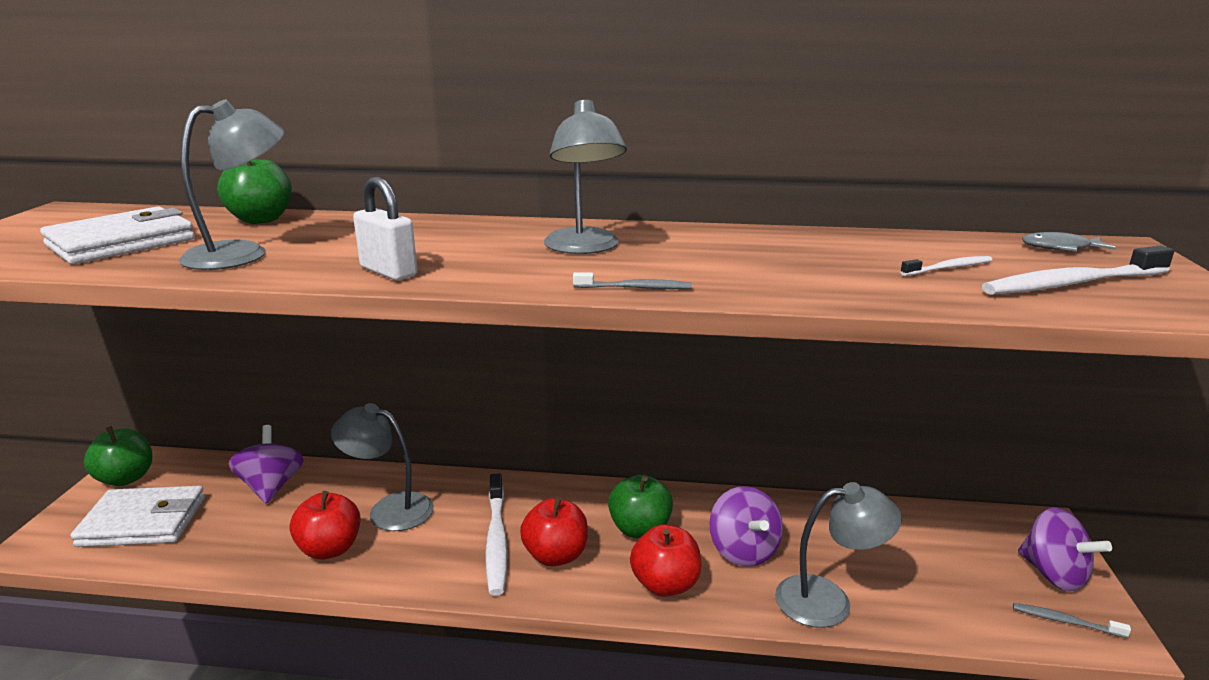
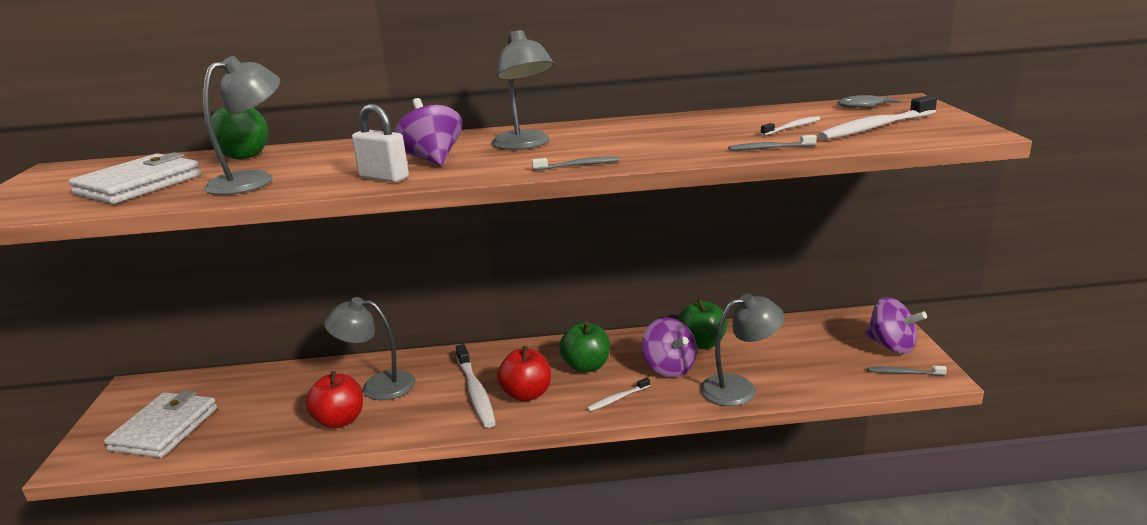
camera: 10 degrees left, 0 degrees up
white wallet [70,486,205,547] -> white wallet turned 60 degrees counterclockwise [104,391,217,458]
green apple [84,426,152,486] -> green apple moved to [678,299,728,349]
purple spinning top [229,425,304,504] -> purple spinning top moved to [394,98,462,166]
red apple [630,524,701,597] -> white toothbrush [587,377,650,412]
none -> grey toothbrush [728,135,816,151]

